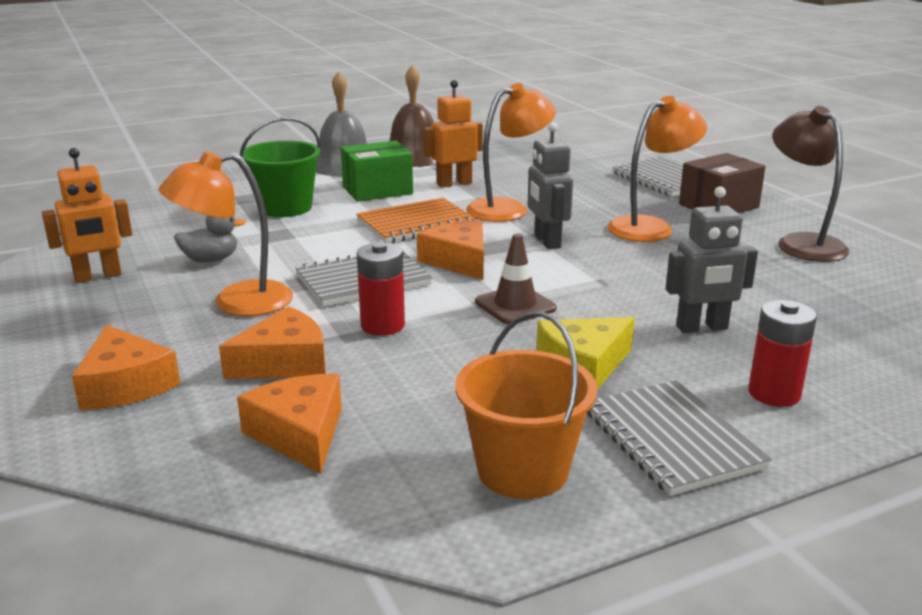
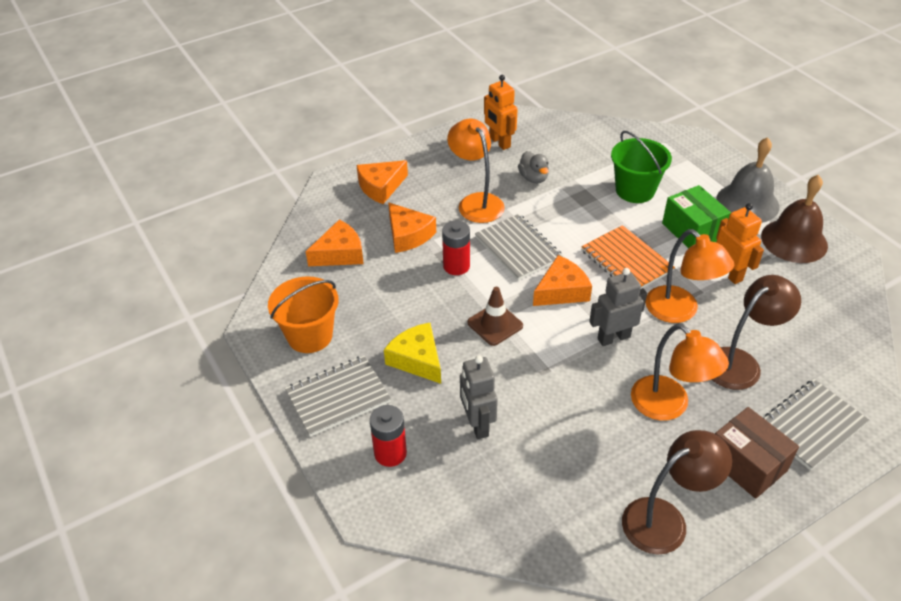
camera: 85 degrees right, 20 degrees up
none -> brown lamp [712,275,801,390]

